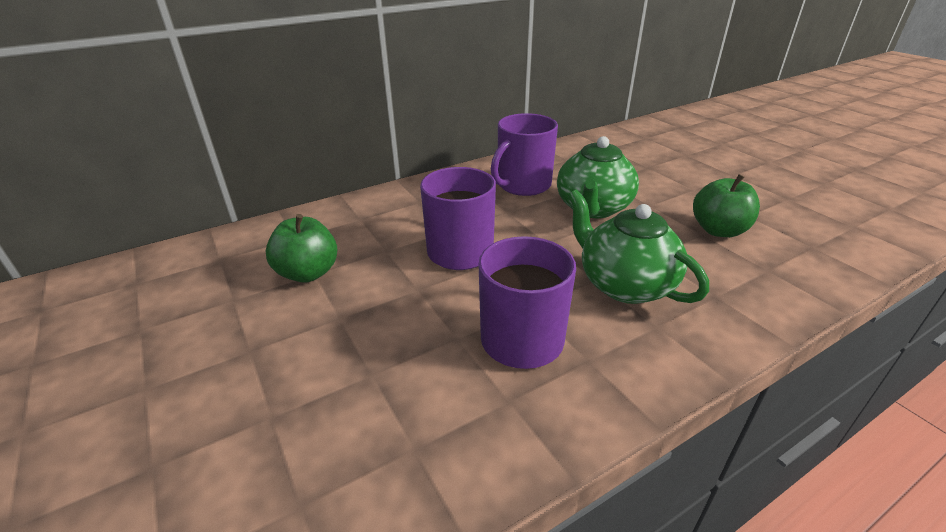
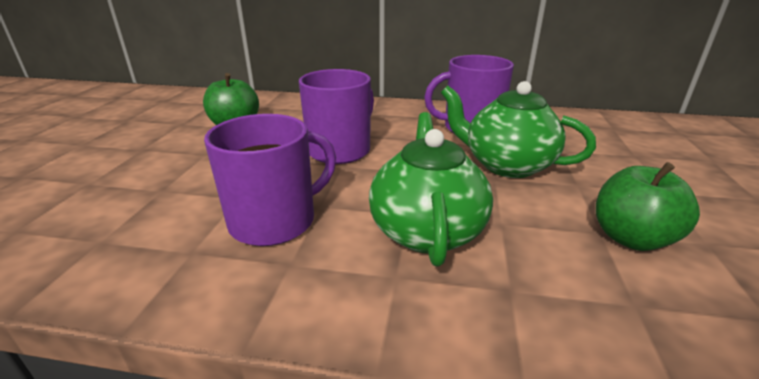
camera: 40 degrees right, 5 degrees down
green teapot [557,136,639,218] -> green teapot turned 60 degrees clockwise [441,81,596,178]

